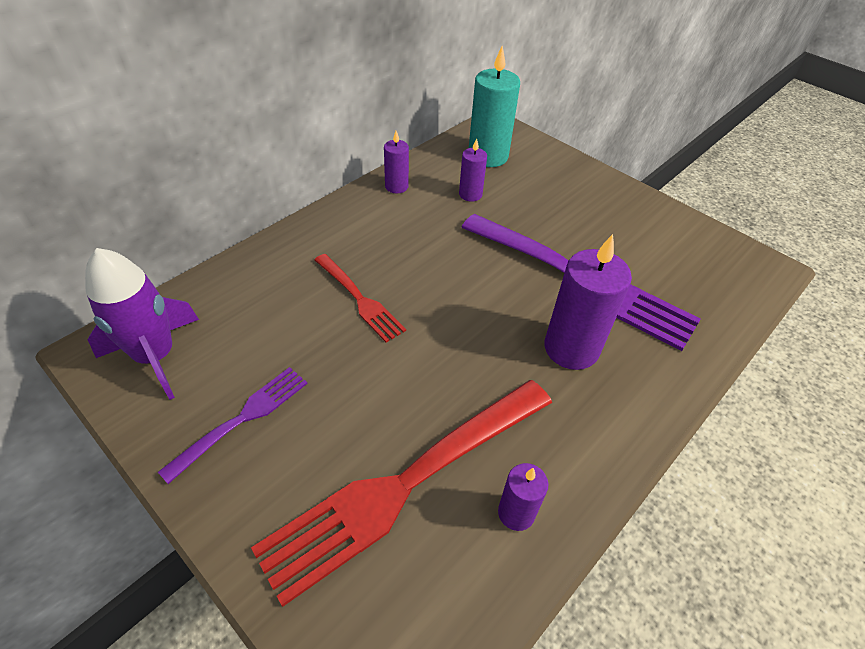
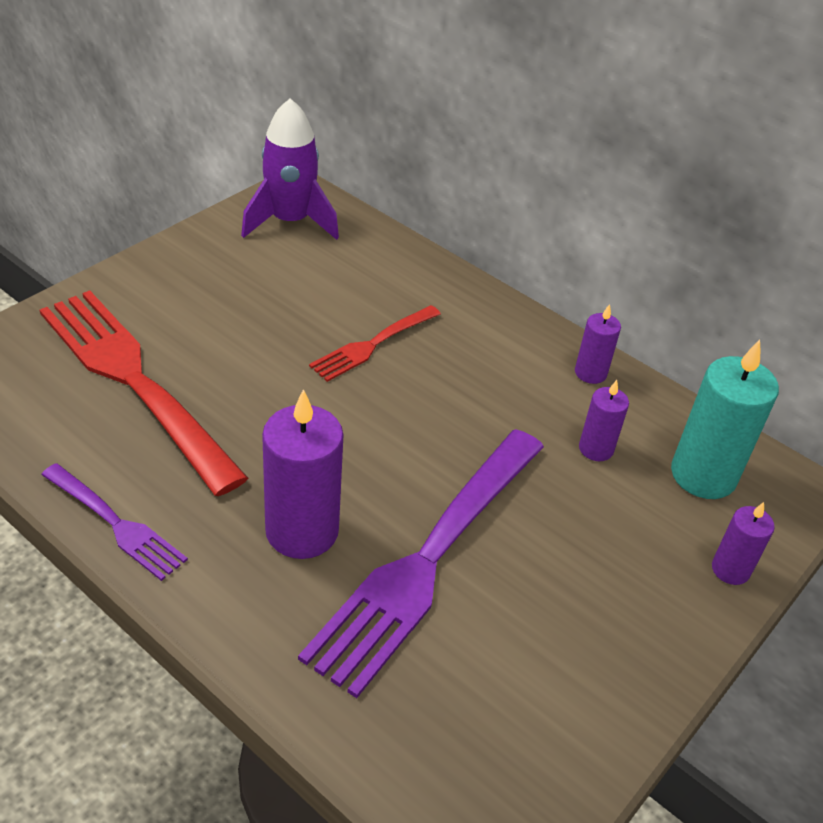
camera: 85 degrees right, 5 degrees down
purple fork [158,367,308,484] -> purple fork moved to [41,463,188,581]
purple candle [498,463,548,531] -> purple candle moved to [712,502,775,585]

